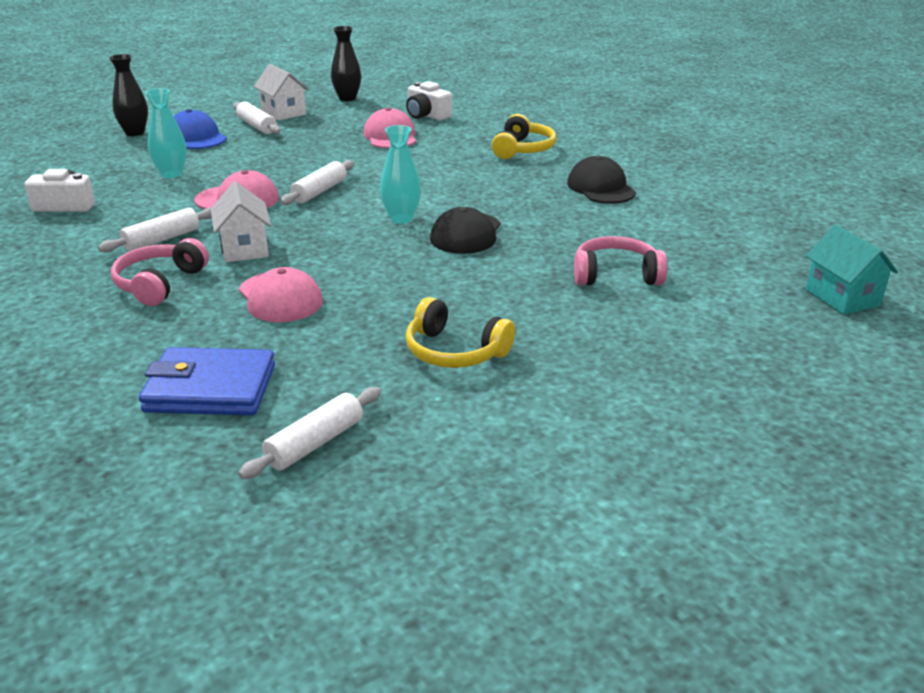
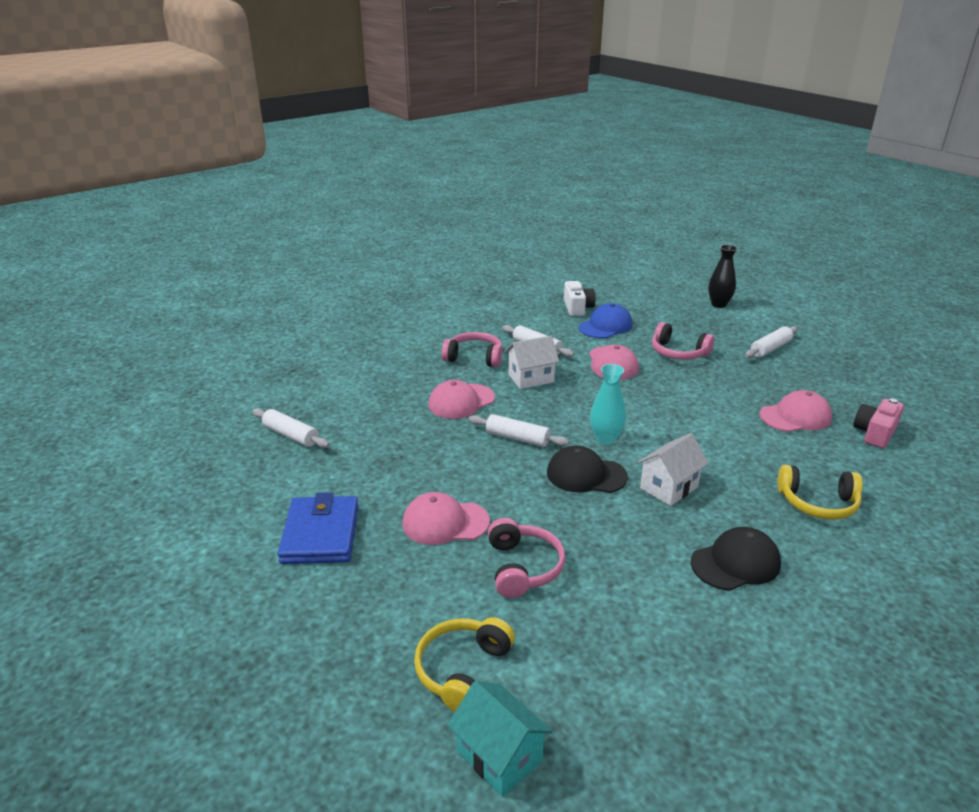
camera: 85 degrees right, 0 degrees up
blue wallet [139,347,275,415] -> blue wallet moved to [278,492,358,564]
turquoise vase [145,88,187,178] -> none
blue cap [174,109,227,149] -> blue cap moved to [579,303,632,339]
white house [254,64,309,121] -> white house moved to [637,433,709,506]
white rolling pin [281,160,354,205] -> white rolling pin moved to [468,414,569,447]
black vase [331,26,361,101] -> none
white camera [406,81,452,120] -> pink camera [853,398,904,448]
yellow headphones [406,297,515,368] -> yellow headphones moved to [414,617,515,712]
turquoise house [806,225,898,315] -> turquoise house turned 75 degrees clockwise [448,681,552,797]
none -> pink cap [402,492,490,545]
none -> pink headphones [652,322,714,360]

